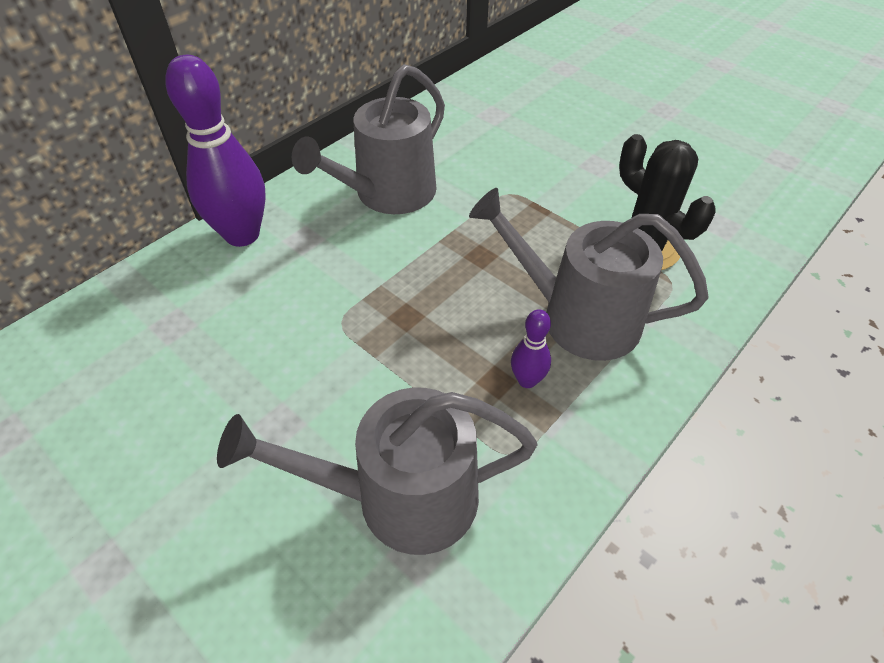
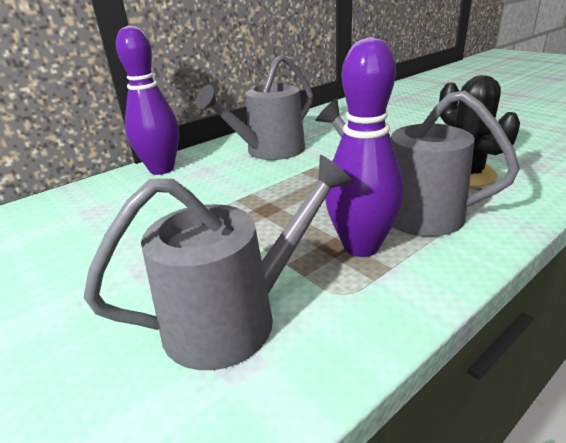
camera: 10 degrees right, 20 degrees down
grey watering can [217,388,537,555] -> grey watering can turned 150 degrees clockwise [84,155,354,370]
purple bowling pin [511,309,551,388] -> purple bowling pin [325,37,404,257], size x2.15

